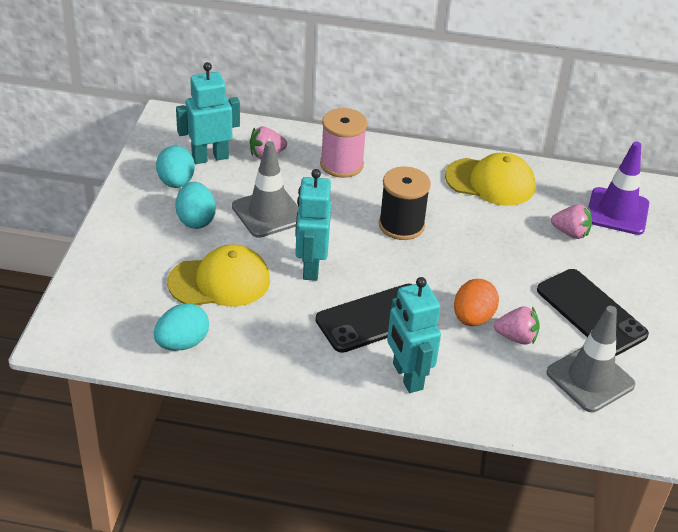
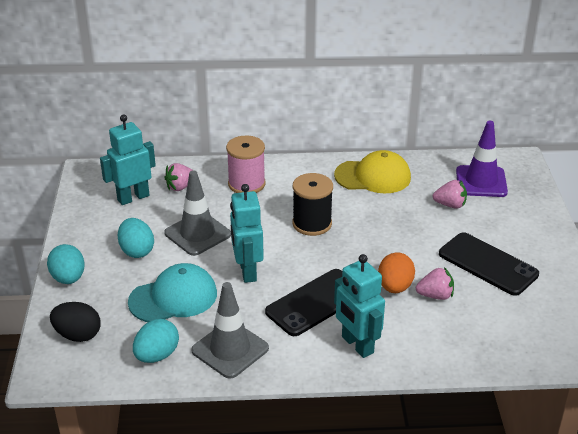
camera: 10 degrees left, 5 degrees down
turquoise egg [156,146,195,188] -> turquoise egg moved to [47,244,85,284]
yellow cap [167,244,270,306] -> turquoise cap [128,263,217,322]
grey traffic cone [546,306,636,412] -> grey traffic cone moved to [191,282,269,379]
none -> black egg [50,302,101,342]

